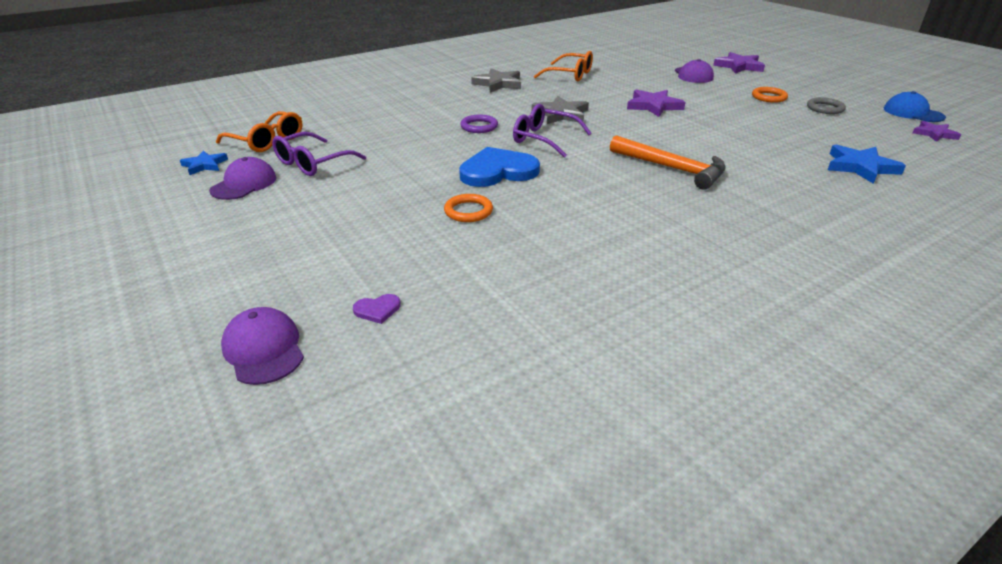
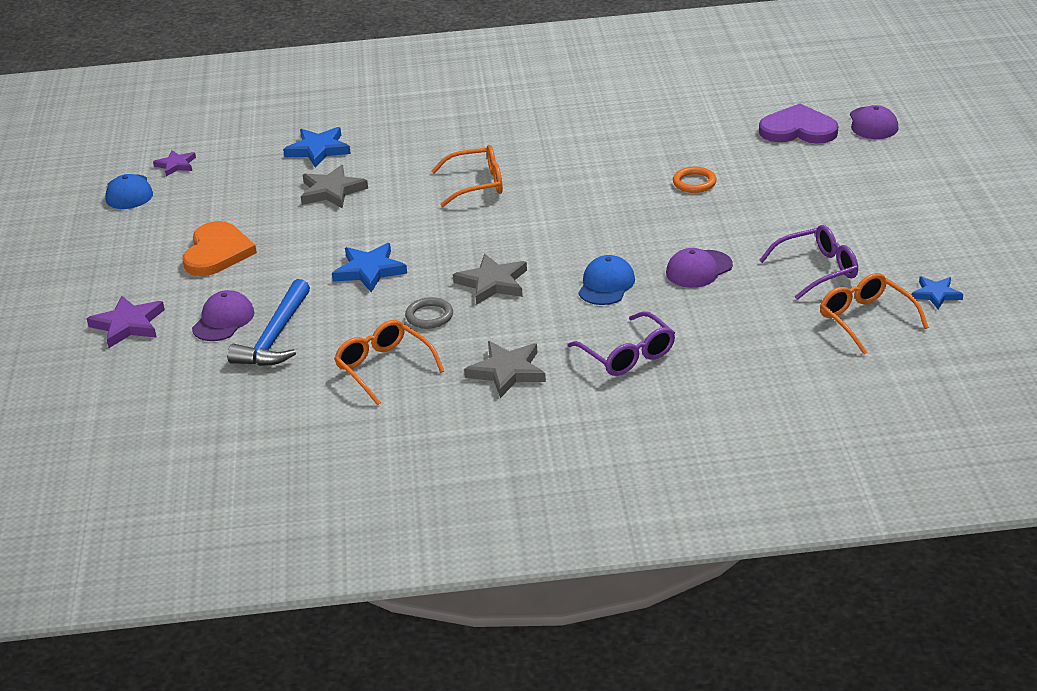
camera: 150 degrees left, 0 degrees up
purple cap [209,157,277,200] -> purple cap moved to [666,248,733,288]
purple heart [353,294,401,324] -> purple heart [759,104,838,144], size x2.45
blue heart [459,147,540,187] -> none
purple ring [460,115,498,133] -> blue cap [579,255,635,305]
purple glasses [513,104,592,158] -> purple glasses moved to [567,311,675,376]
orange hammer [610,135,726,190] -> orange glasses [431,145,503,207]
purple star [627,90,685,117] -> blue star [332,243,407,292]
orange ring [752,87,788,103] -> orange heart [183,221,257,276]
grey ring [807,97,846,114] -> grey ring moved to [405,297,453,329]
none -> blue hammer [227,279,310,366]
none -> grey star [301,165,368,208]

